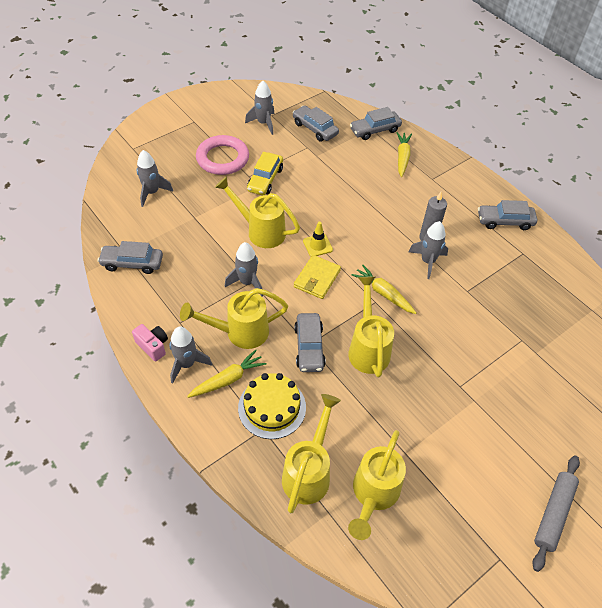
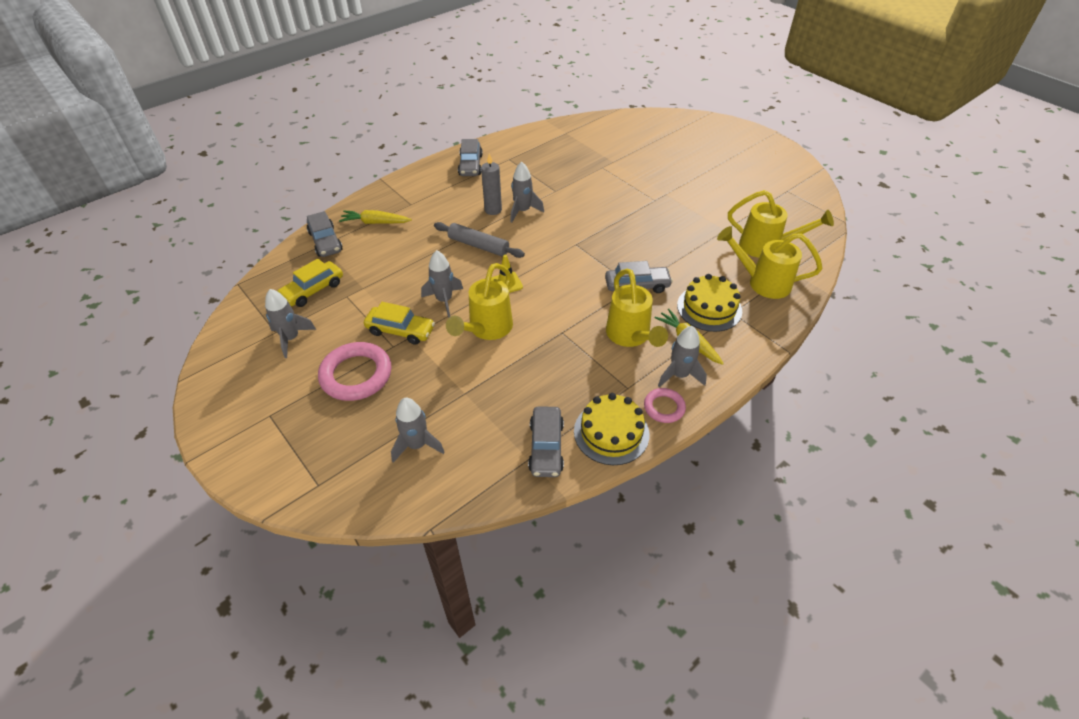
camera: 90 degrees left, 5 degrees down
pink camera [132,324,168,361] -> pink ring [644,388,686,423]
grey rocket [225,242,263,296] -> grey rocket moved to [421,250,463,317]
grey car [293,106,339,142] -> yellow car [277,259,343,307]
yellow wallet [294,255,341,299] -> none
yellow watering can [348,276,394,377] -> none
yellow carrot [352,265,416,314] -> none
grey rolling pin [532,456,580,572] -> grey rolling pin moved to [434,222,525,258]
none -> yellow cake [574,393,649,465]

